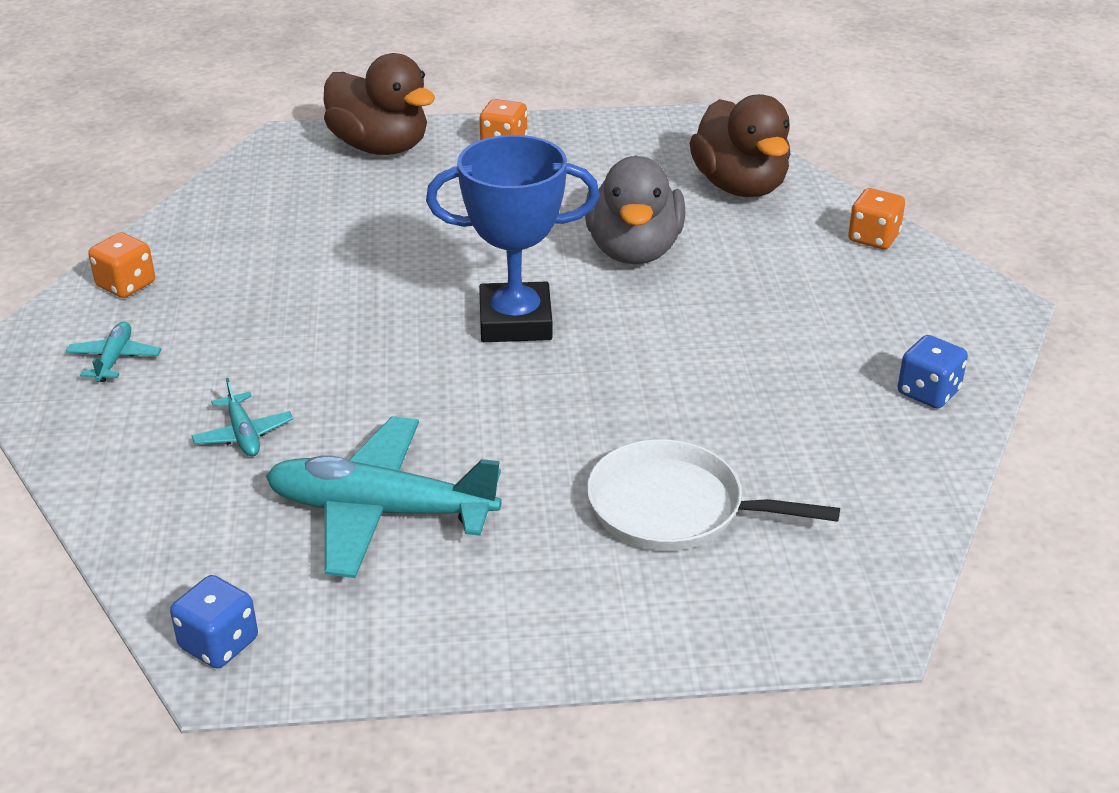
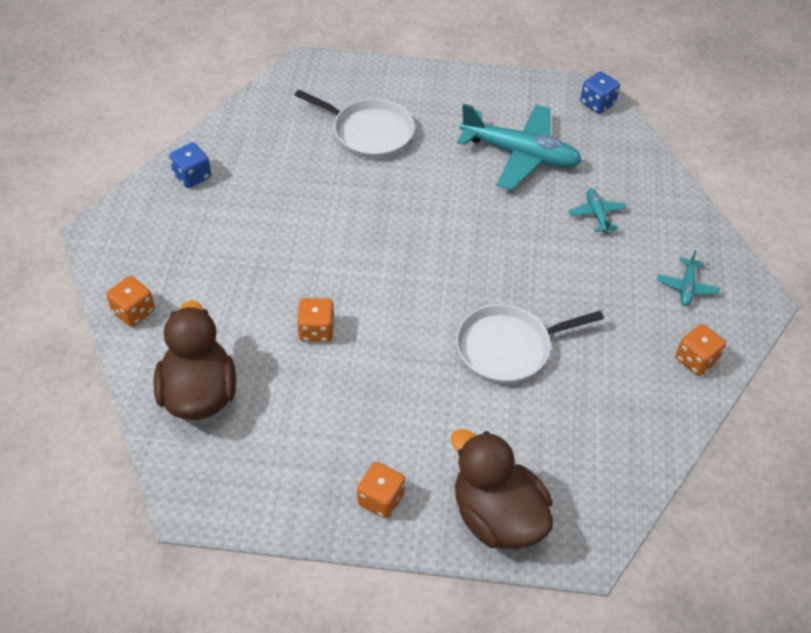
camera: 170 degrees left, 15 degrees up
blue trophy [426,135,600,342] -> none
grey duck [585,155,685,264] -> orange dice [297,298,335,342]
none -> white pan [456,304,604,384]

